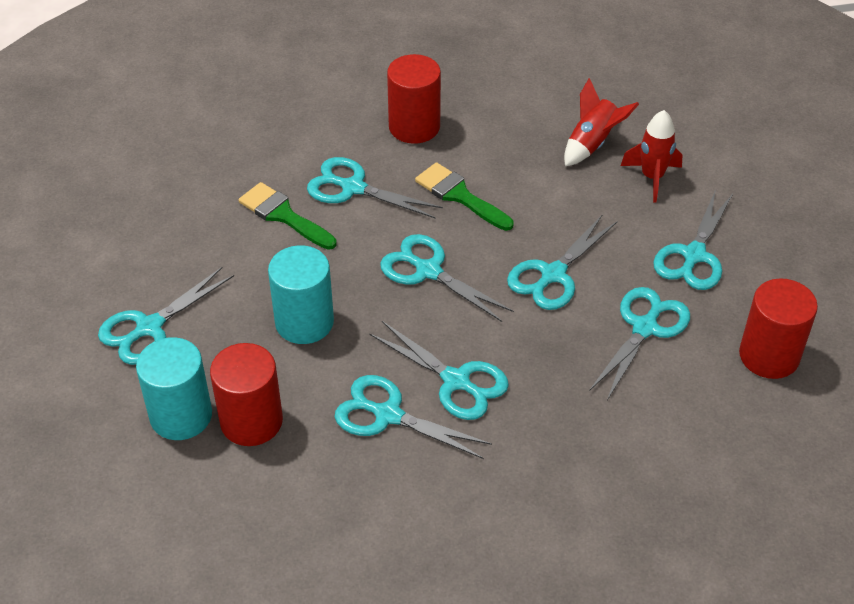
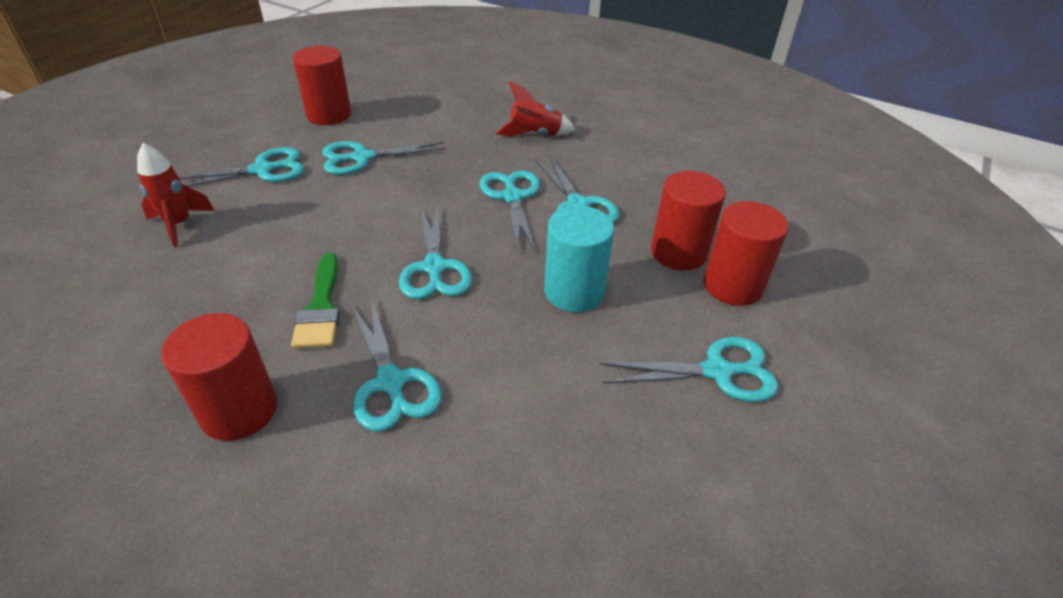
camera: 140 degrees left, 5 degrees down
turquoise cylinder [136,337,212,440] -> red cylinder [704,201,789,306]
green brush [239,182,337,250] -> none
turquoise scissors [507,214,618,310] -> none
red rocket [564,78,639,166] -> red rocket moved to [496,81,575,137]

